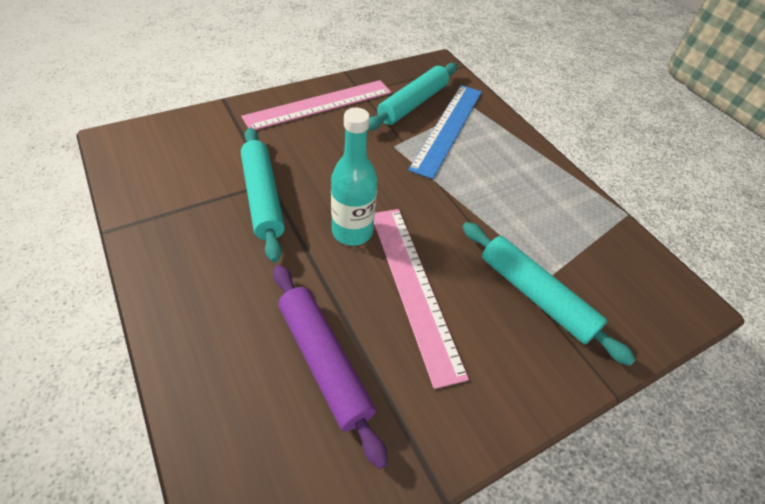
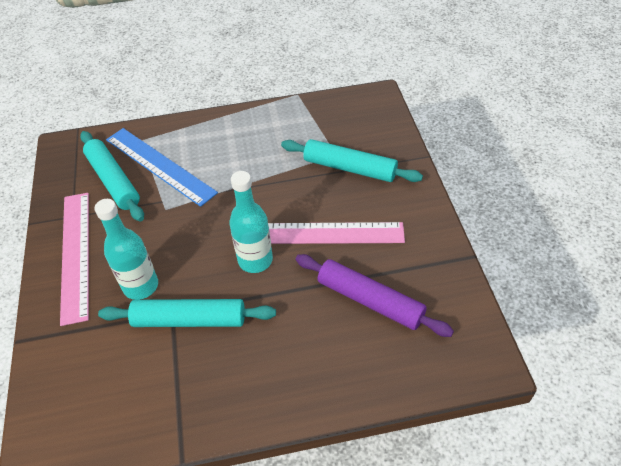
camera: 65 degrees left, 0 degrees up
purple rolling pin [273,265,388,469] -> purple rolling pin turned 45 degrees clockwise [296,254,454,337]
turquoise rolling pin [462,222,636,366] -> turquoise rolling pin turned 45 degrees clockwise [281,139,423,182]
none -> turquoise bottle [94,199,158,300]

